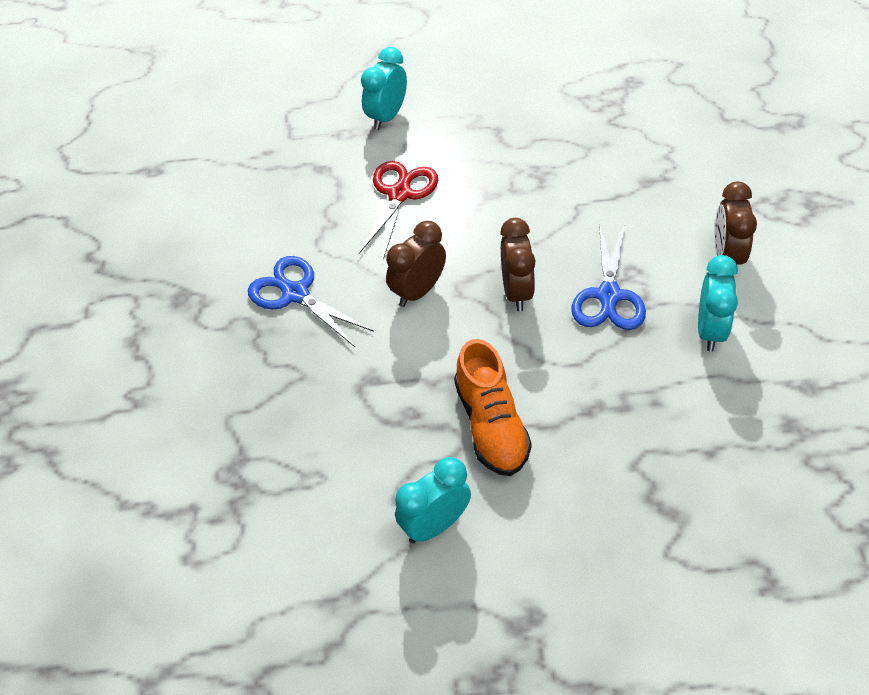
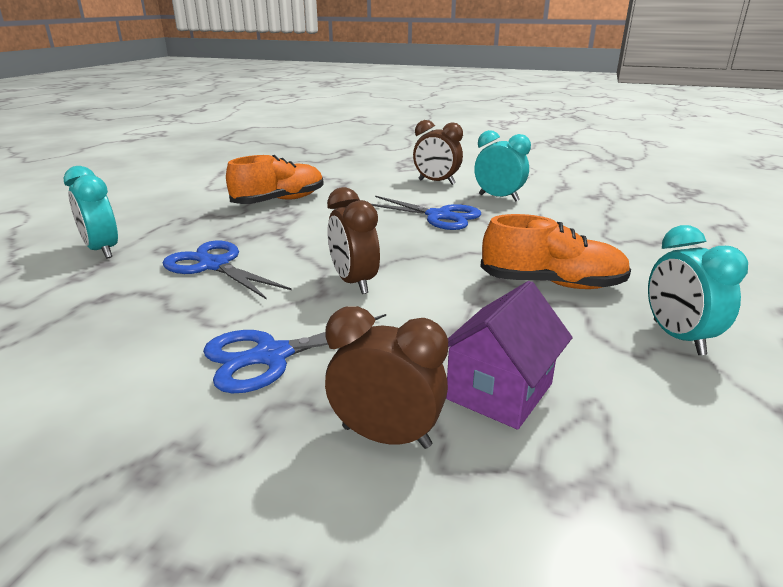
camera: 70 degrees left, 25 degrees down
red scissors [359,161,438,260] -> blue scissors [163,241,291,300]
brown clock [500,218,536,311] -> brown clock moved to [325,306,448,449]
none -> orange shoe [226,155,324,204]
none -> purple house [446,281,572,430]

